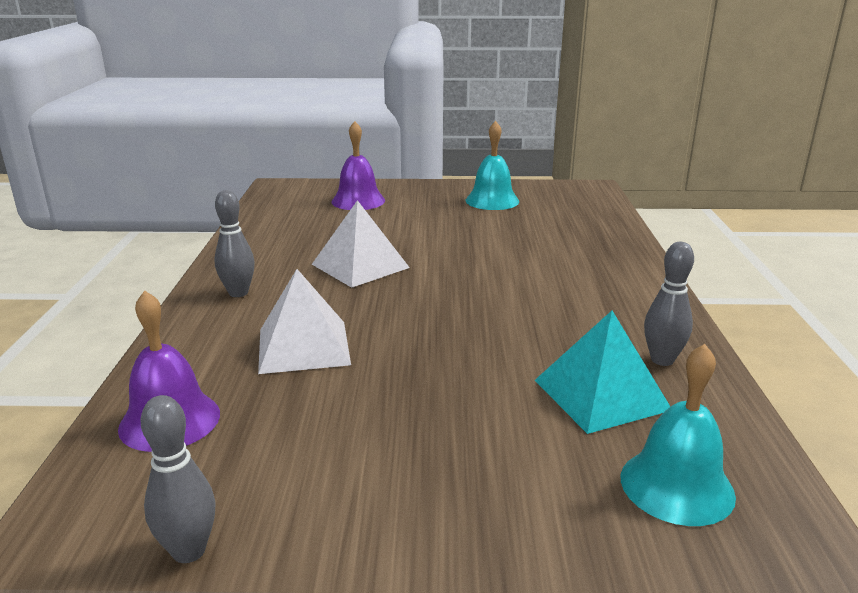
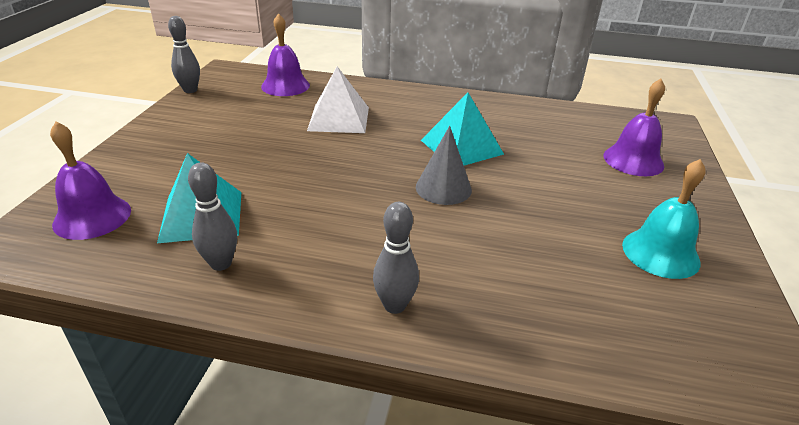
camera: 100 degrees right, 10 degrees up
grey bowling pin [214,190,255,297] -> grey bowling pin moved to [373,202,419,314]
white pyramid [312,200,410,288] -> turquoise pyramid [421,93,504,166]
turquoise bell [621,344,736,526] -> purple bell [50,122,131,240]
none -> grey cone [416,126,472,205]

